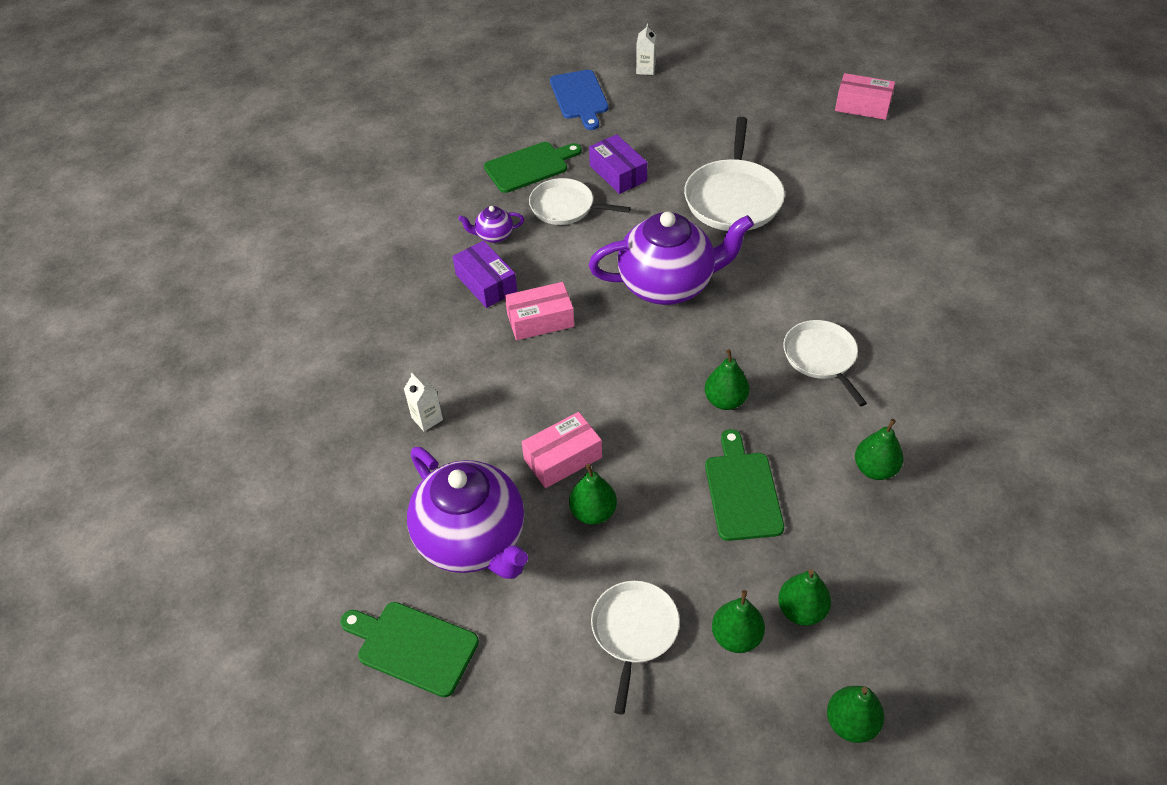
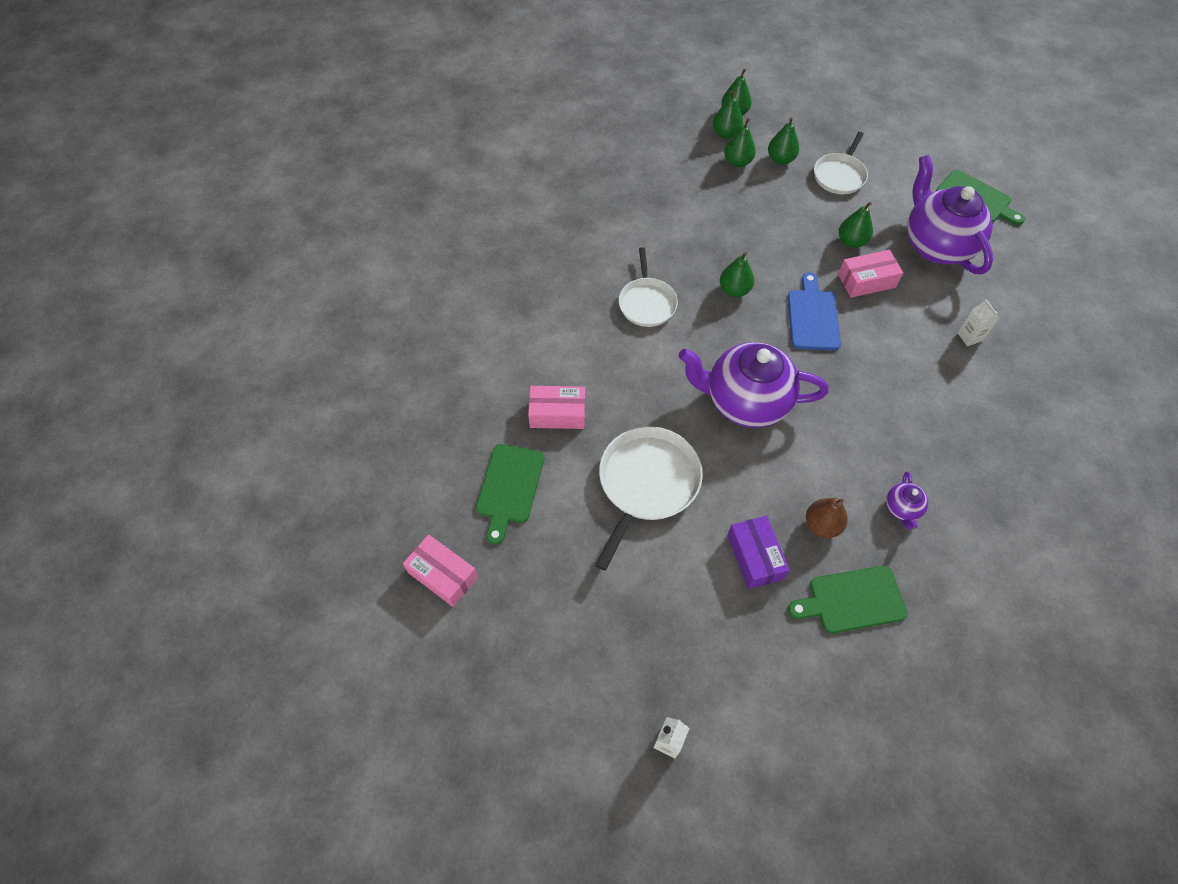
camera: 165 degrees left, 10 degrees up
purple box [453,241,517,308] -> none
purple teapot [458,206,524,243] -> purple teapot turned 90 degrees clockwise [886,471,928,529]
pink box [505,282,574,340] -> pink box moved to [528,386,585,429]
white pan [529,178,631,225] -> brown pear [806,498,848,538]
blue cutting board [550,70,609,130] -> blue cutting board moved to [788,272,841,351]
green cutting board [705,429,784,541] -> green cutting board moved to [476,444,544,545]
green pear [855,419,904,480] -> green pear moved to [713,90,743,139]

